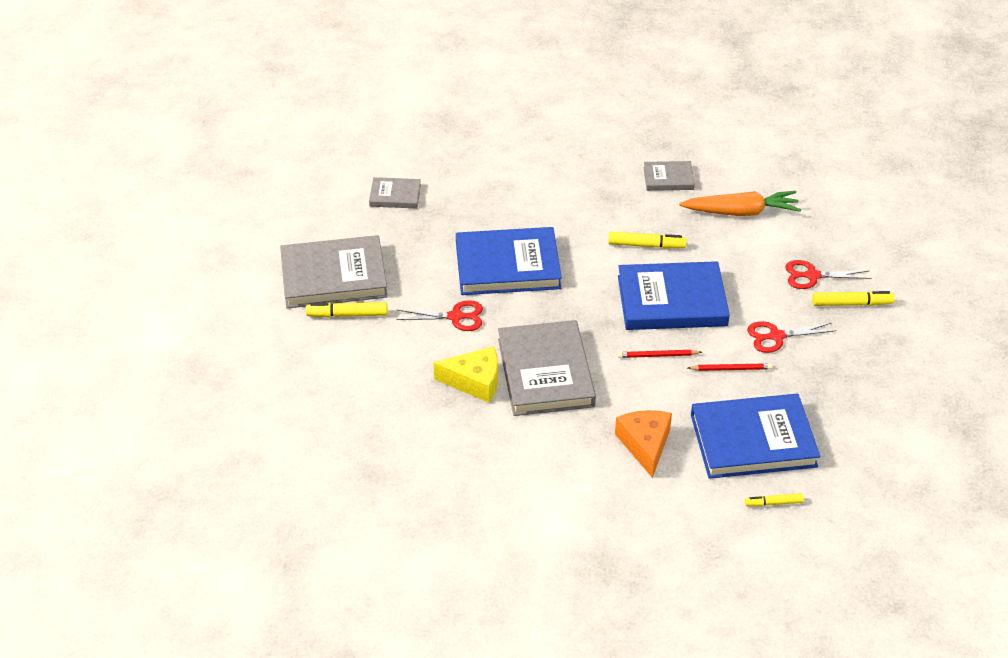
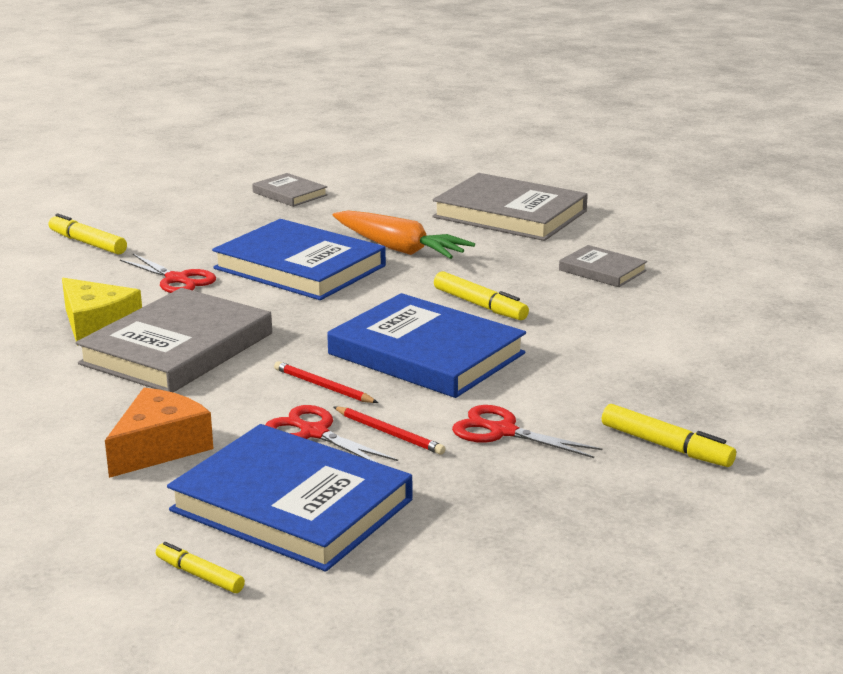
camera: 40 degrees right, 20 degrees down
grey book [280,235,388,309] -> grey book moved to [432,173,588,241]
orange carrot [679,191,801,216] -> orange carrot moved to [333,210,475,259]
red scissors [785,260,872,289] -> red scissors moved to [265,405,398,463]

